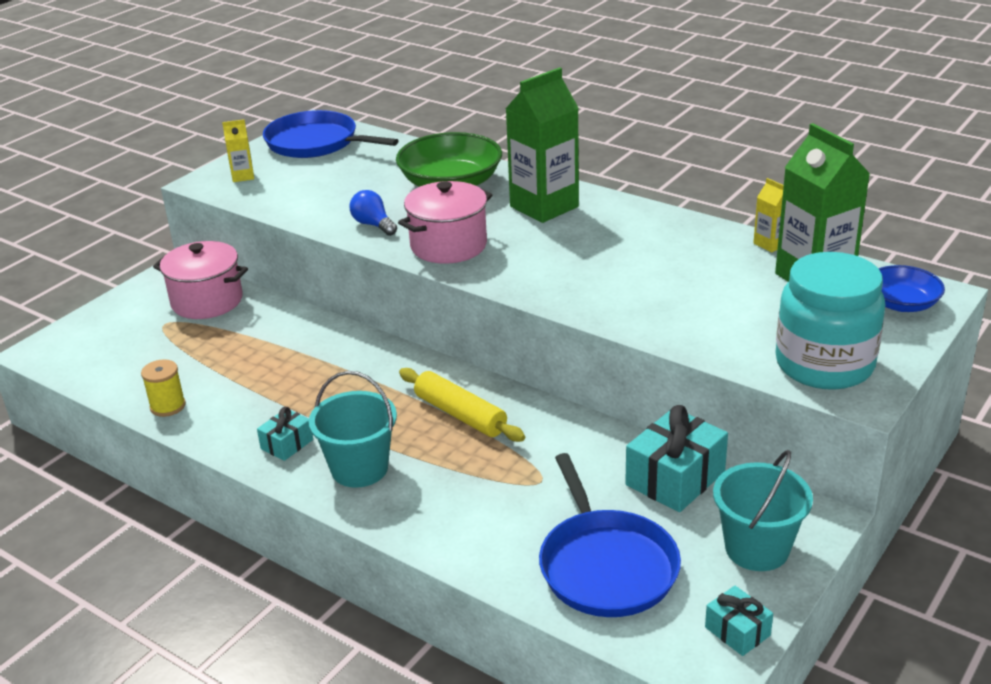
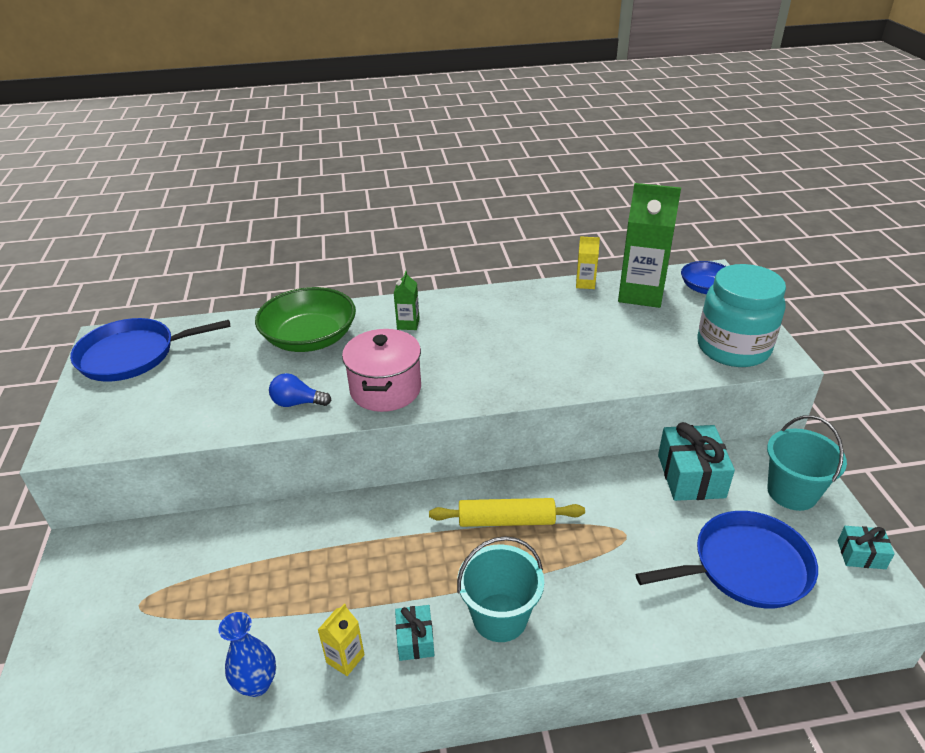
camera: 45 degrees left, 5 degrees up
yellow spool [141,359,186,417] -> blue vase [219,612,276,697]
pink pot [153,241,248,319] -> none
yellow carton [222,119,254,182] -> yellow carton moved to [318,603,365,676]
green carton [506,67,579,223] -> green carton [393,271,420,330], size x0.46
blue pan [539,453,681,617] -> blue pan turned 45 degrees counterclockwise [636,511,818,608]

